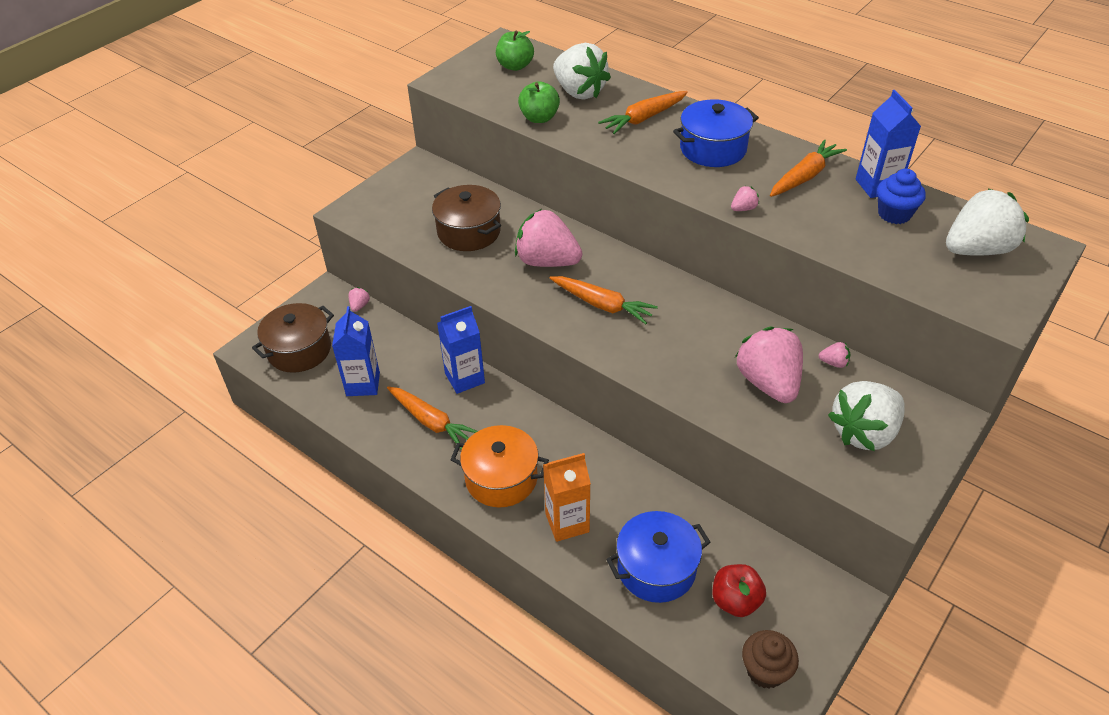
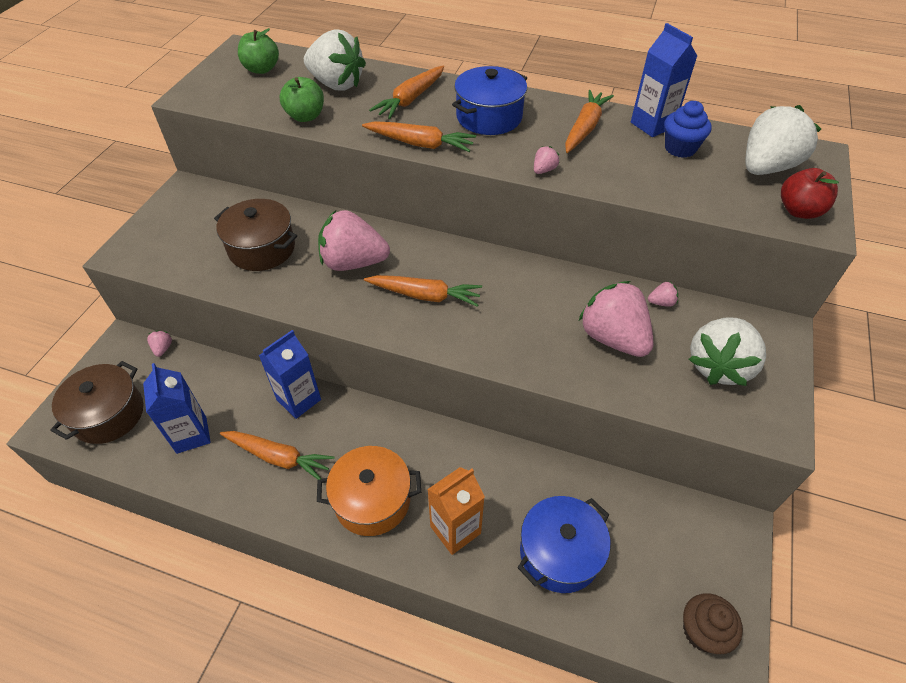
camera: 20 degrees left, 5 degrees up
red apple [712,564,766,617] -> red apple moved to [781,168,839,219]
none -> orange carrot [362,121,476,152]

